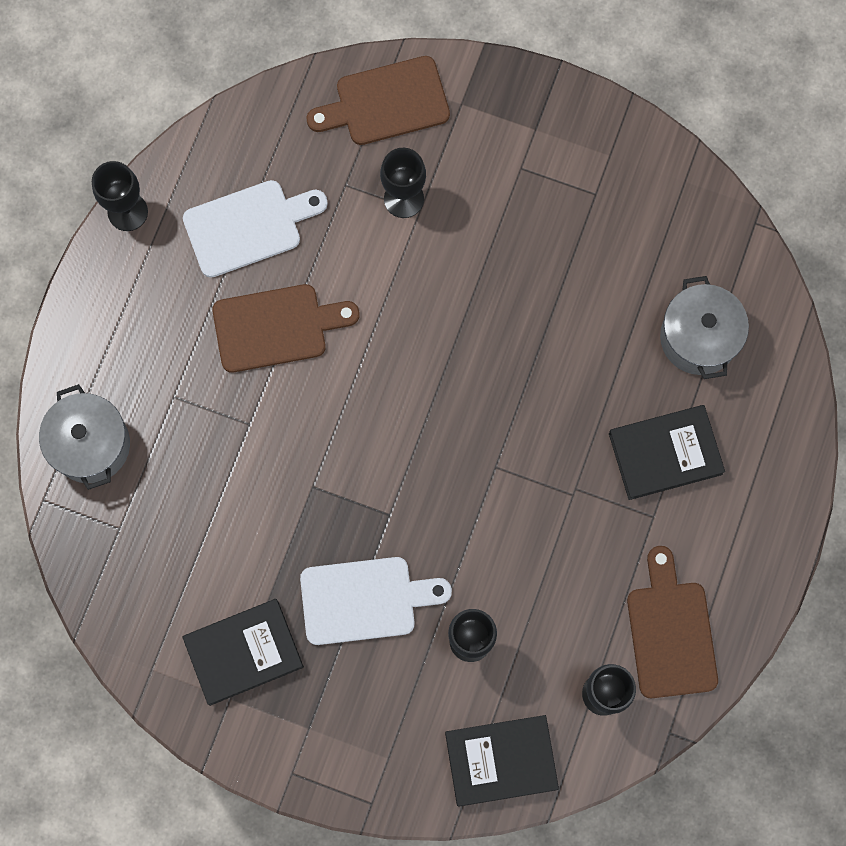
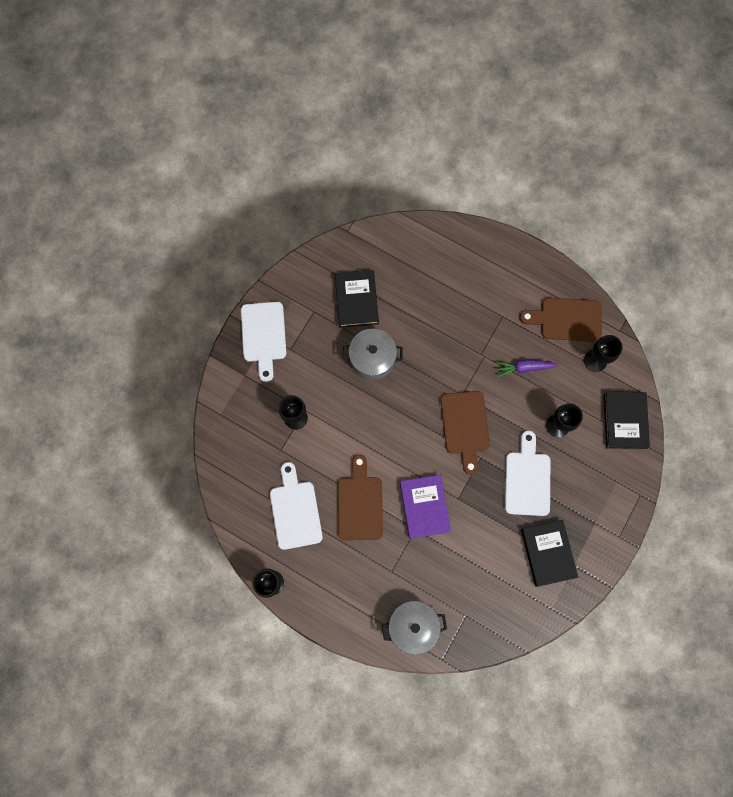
camera: 80 degrees left, 0 degrees up
brown cutting board [307,56,450,145] -> brown cutting board moved to [440,391,490,475]
black book [609,405,725,500] -> black book moved to [335,270,379,328]
grey pot [660,276,749,379] -> grey pot moved to [343,329,403,380]
none -> white cutting board [241,302,286,382]
none -> purple book [400,475,451,539]
none -> purple carrot [496,360,558,377]

